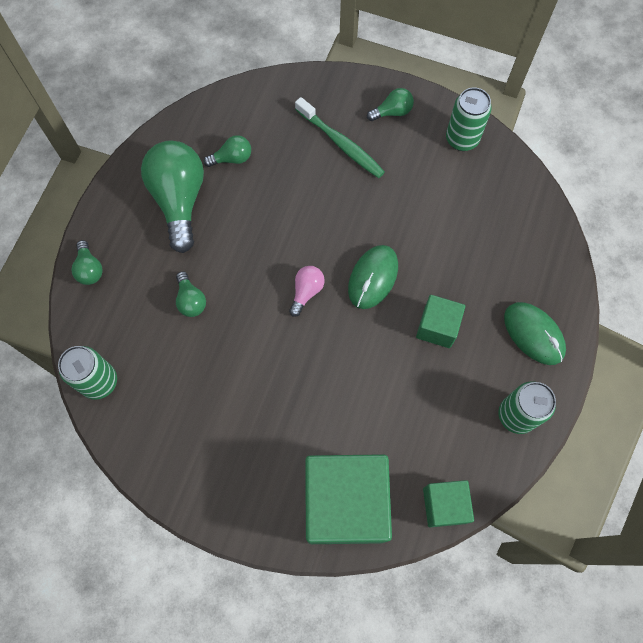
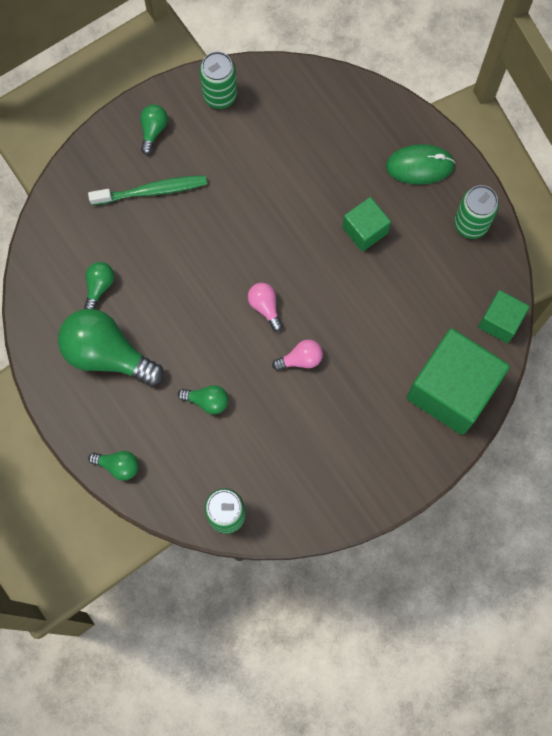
camera: 55 degrees left, 5 degrees up
green mouse [348,245,398,309] -> none
none -> pink light bulb [272,340,323,370]

